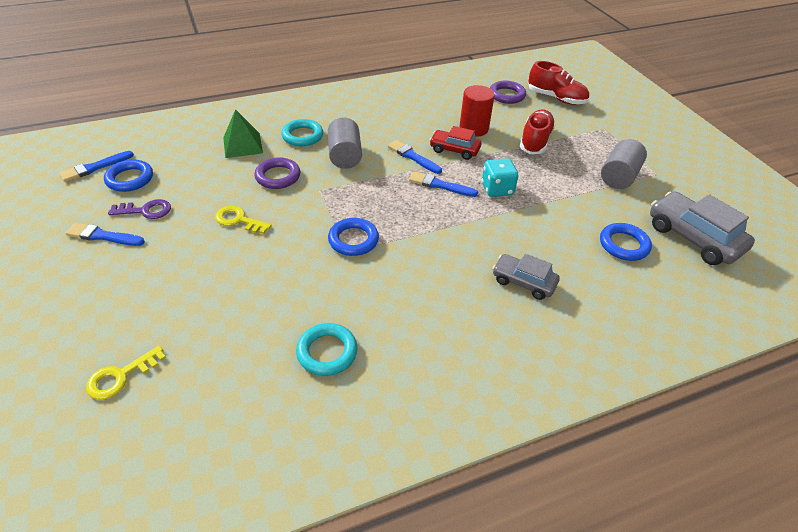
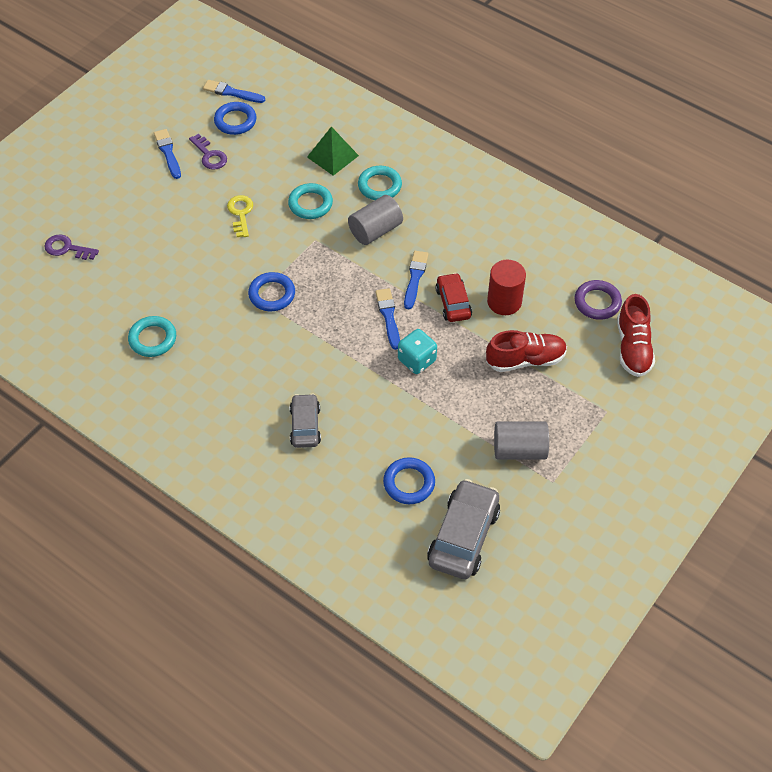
camera: 60 degrees right, 10 degrees up
yellow key [86,346,166,400] -> purple key [44,234,99,260]
purple ring [254,157,300,189] -> turquoise ring [288,183,333,219]

